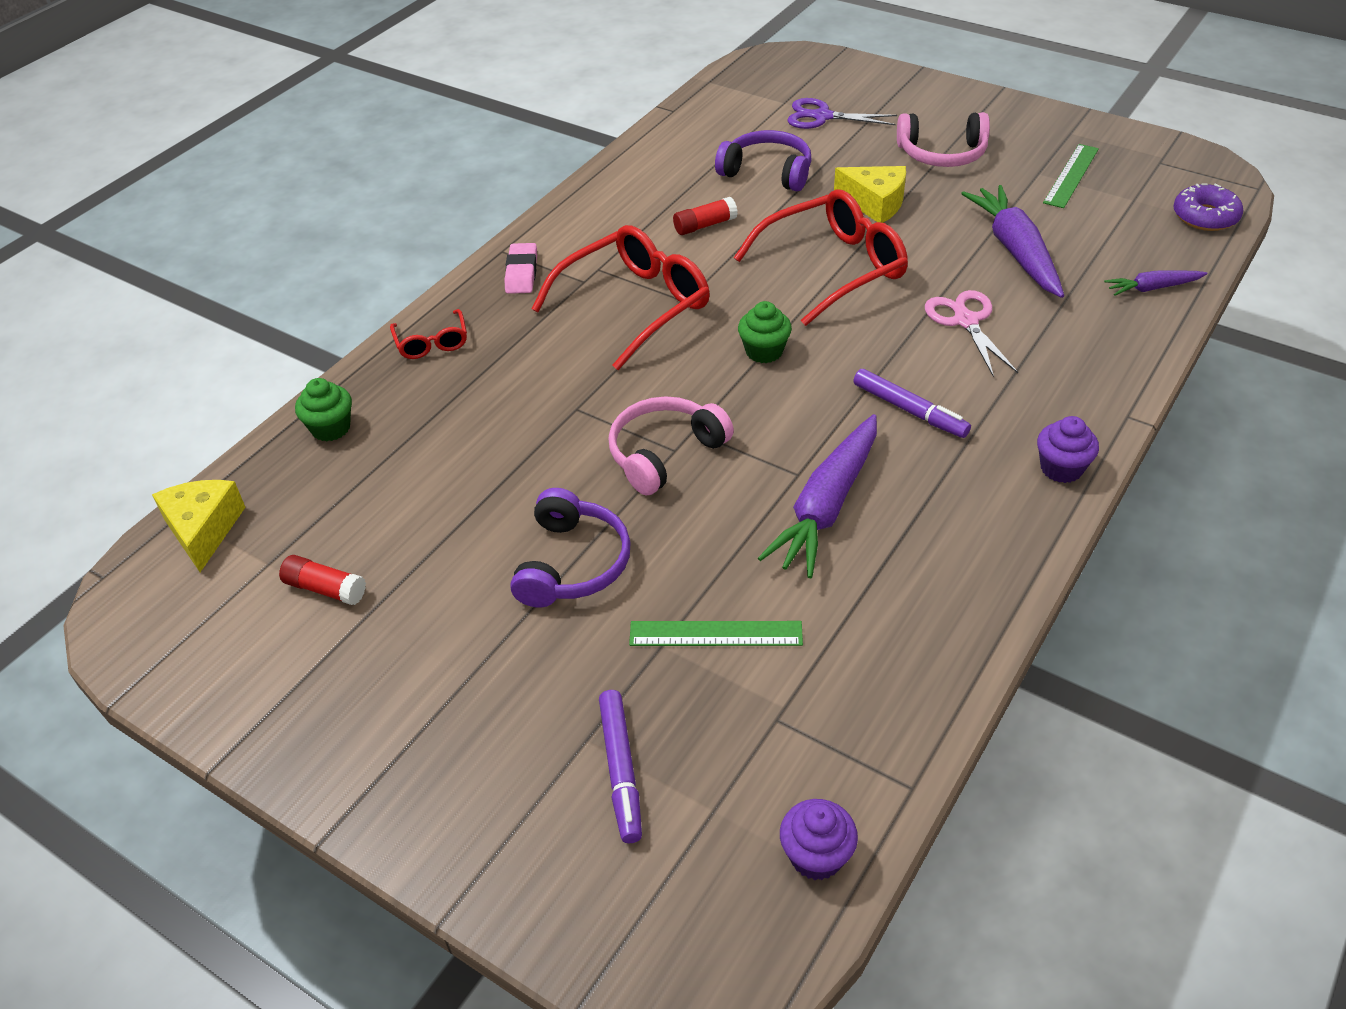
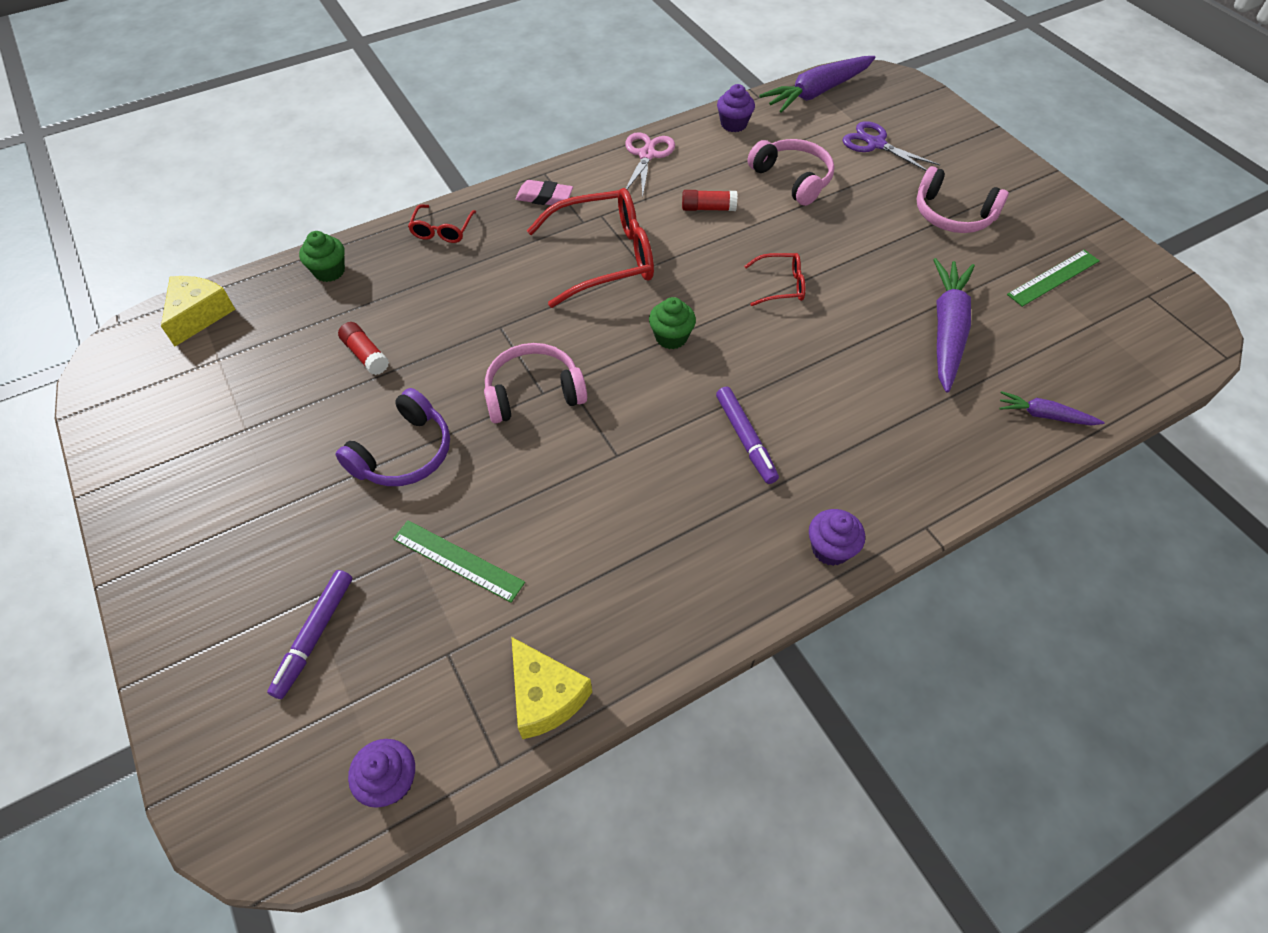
camera: 25 degrees right, 10 degrees up
red glue stick [279,555,366,605] -> red glue stick moved to [338,322,389,375]
pink eraser [504,243,537,294] -> pink eraser turned 75 degrees clockwise [515,180,573,205]
purple headphones [715,130,812,191] -> pink headphones [748,139,835,206]
red glasses [734,189,908,326] -> red glasses [744,253,805,306], size x0.49
purple carrot [758,414,877,578] -> purple carrot moved to [759,56,875,113]
yellow cheese [834,166,906,223] -> yellow cheese moved to [511,637,592,739]
pink scissors [925,290,1018,377] -> pink scissors moved to [625,132,675,197]
purple donut [1173,183,1243,231] -> none
none -> purple cupcake [717,84,755,132]

